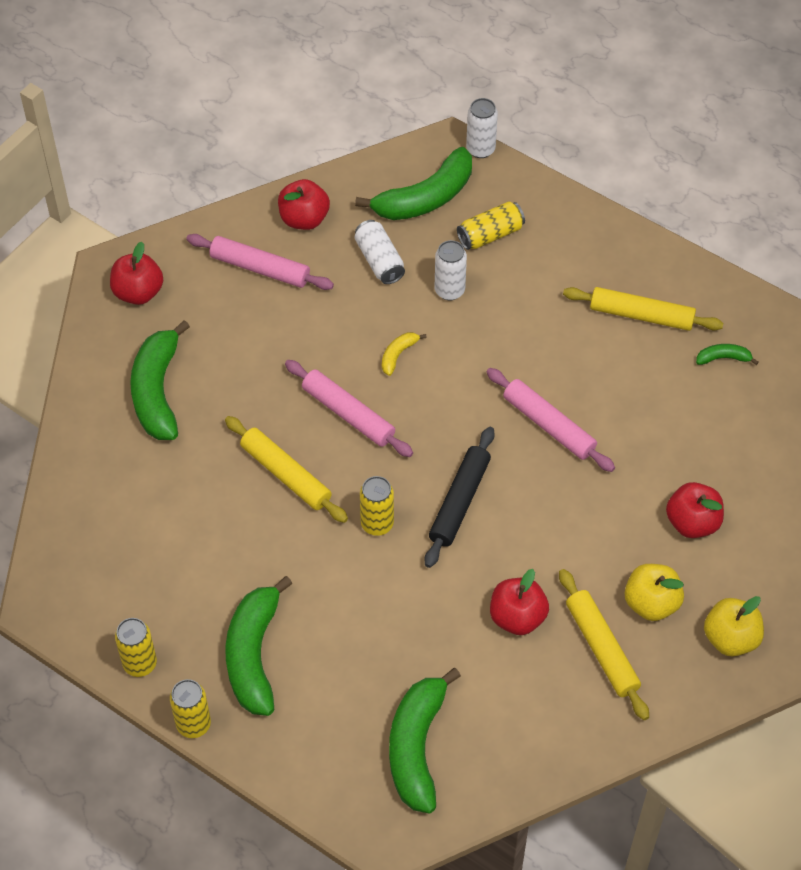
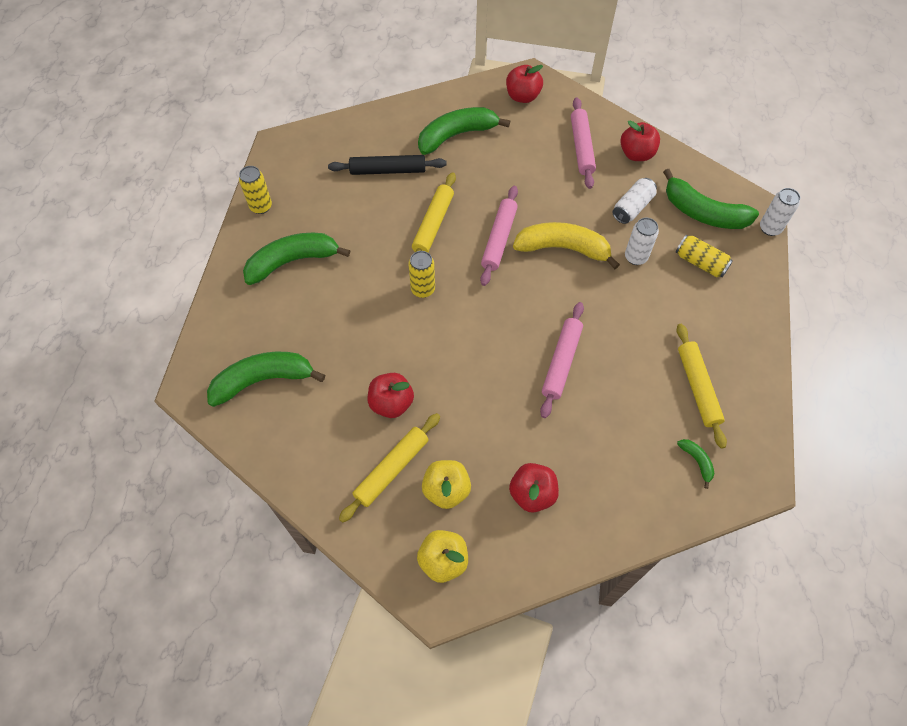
camera: 65 degrees right, 5 degrees up
yellow can [170,679,211,738] -> none
yellow banana [382,332,427,376] -> yellow banana [513,222,620,269], size x2.24
black rolling pin [425,427,495,568] -> black rolling pin moved to [328,155,447,175]

